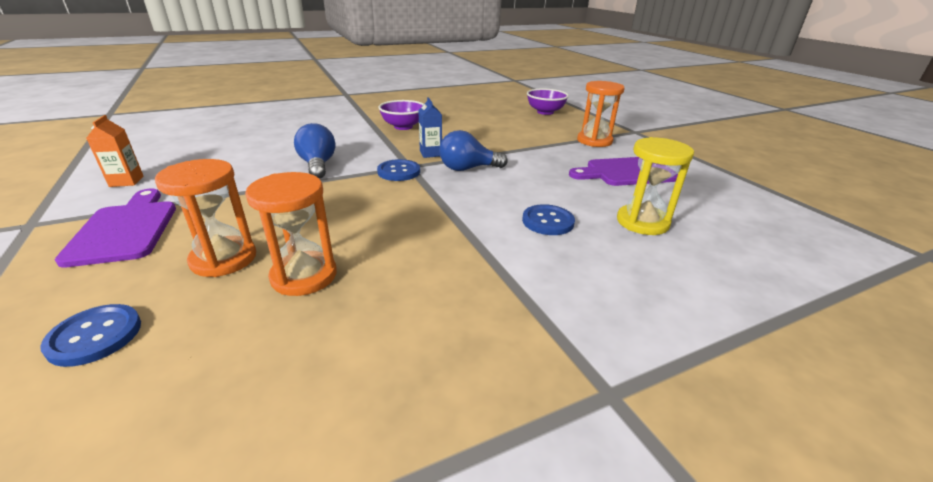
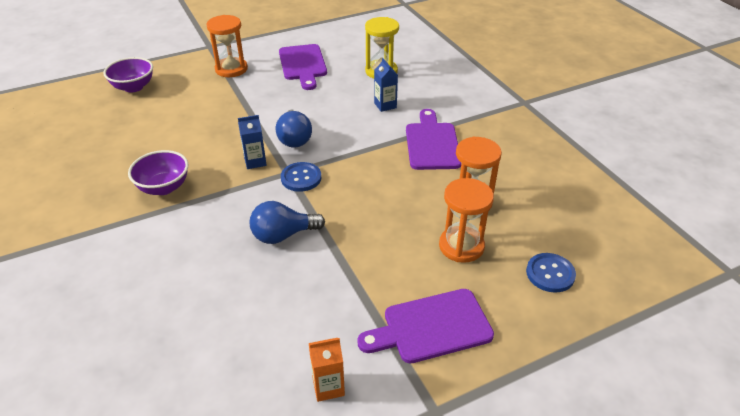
camera: 90 degrees left, 10 degrees up
blue button [522,204,575,235] -> blue carton [374,58,398,112]
none -> purple cutting board [406,109,461,170]

